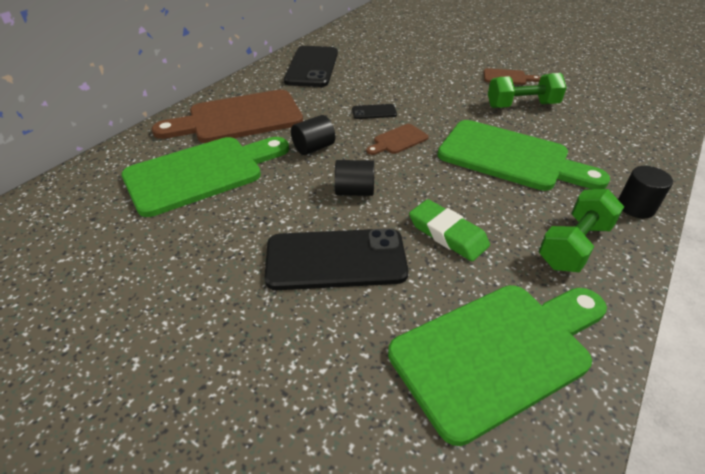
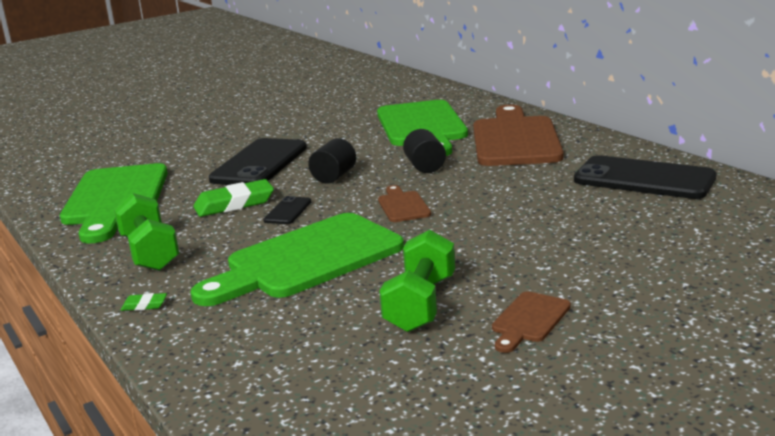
camera: 115 degrees right, 20 degrees down
black phone [352,104,397,119] -> black phone moved to [263,196,311,224]
black cylinder [618,166,673,219] -> green eraser [121,293,167,311]

